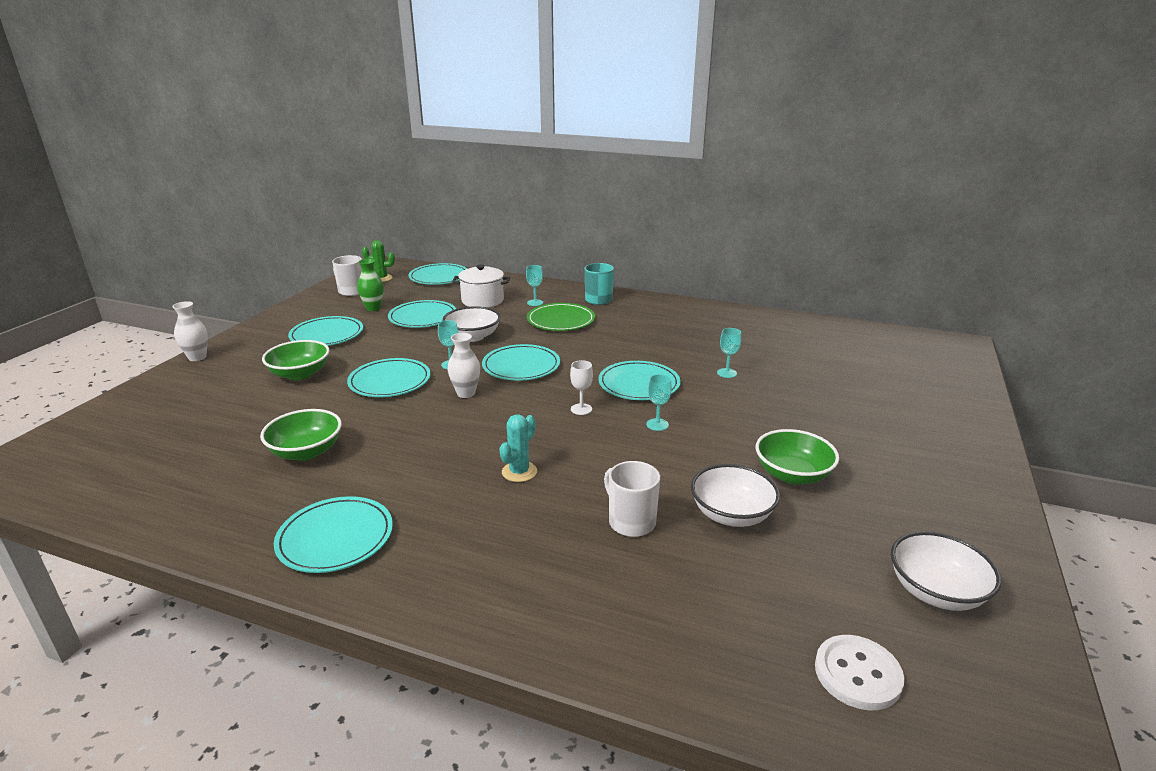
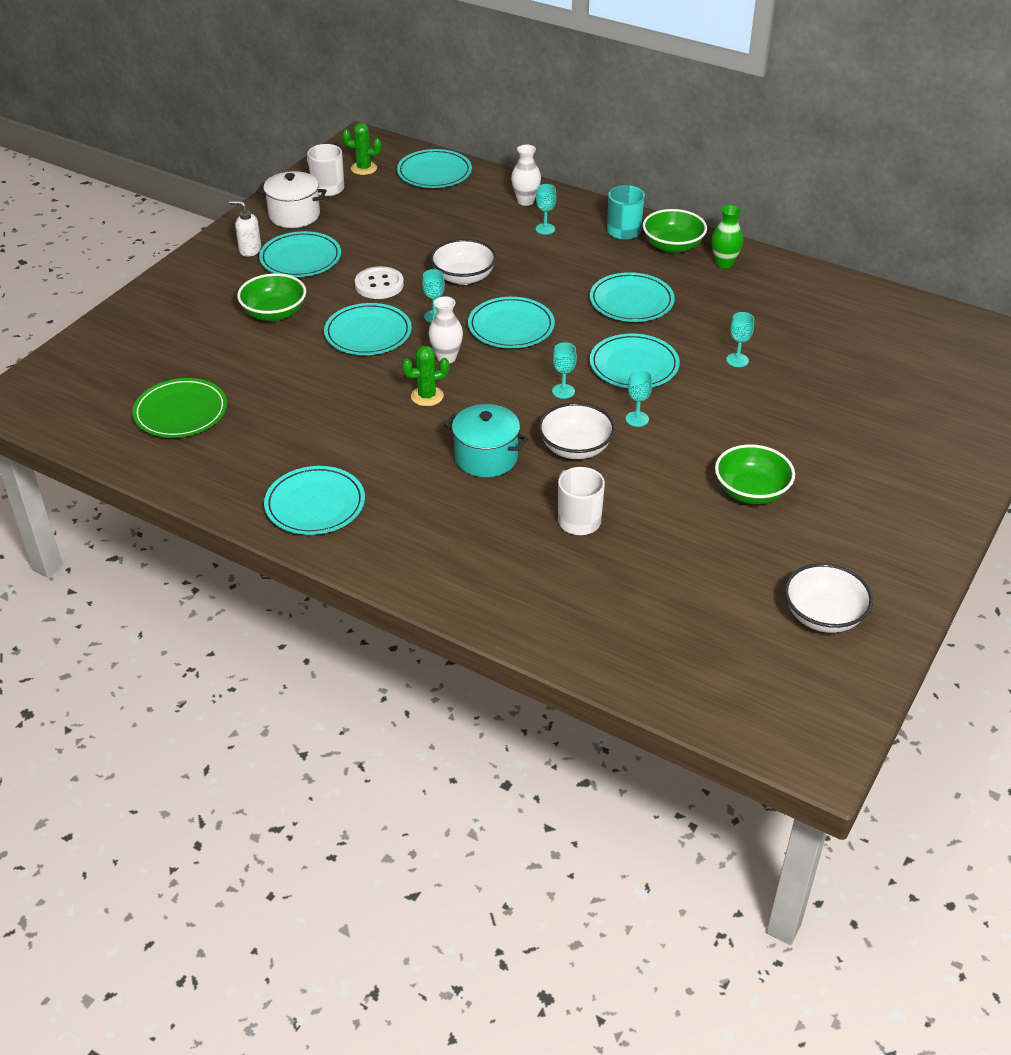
camera: 10 degrees right, 15 degrees up
white vase [172,301,208,361] -> white vase moved to [511,145,541,206]
green bowl [260,409,342,461] -> green bowl moved to [643,209,707,253]
green vase [357,259,384,311] -> green vase moved to [712,205,743,269]
turquoise plate [388,300,456,328] -> turquoise plate moved to [590,272,675,322]
white pot [452,265,510,308] -> white pot moved to [257,171,327,228]
turquoise cactus [499,414,537,482] -> turquoise pot [444,404,528,477]
green plate [527,303,595,331] -> green plate moved to [132,378,227,438]
white goblet [570,360,593,415] -> turquoise goblet [552,342,577,399]
white bowl [691,464,780,527] -> white bowl moved to [538,403,615,459]
white button [815,635,904,710] -> white button moved to [355,266,404,299]
none -> white soap dispenser [229,200,261,257]
none -> green cactus [402,346,449,406]

